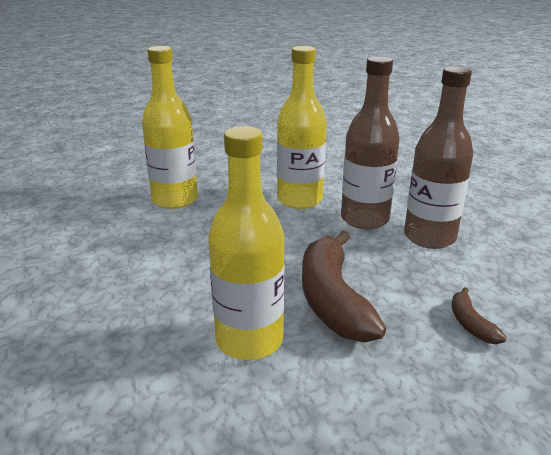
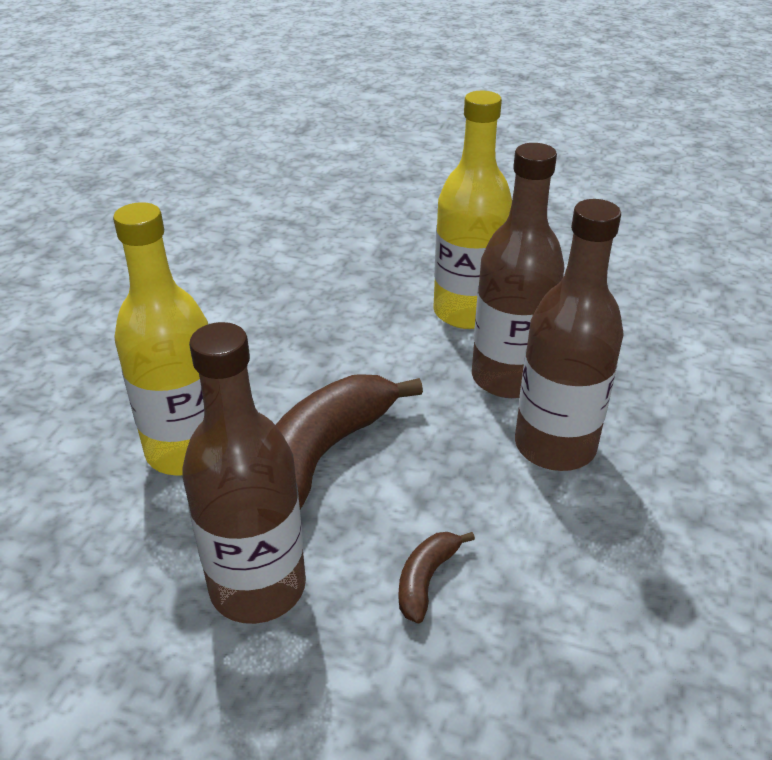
camera: 40 degrees right, 10 degrees up
yellow bottle [142,46,198,209] -> none
none -> brown bottle [182,322,306,624]

